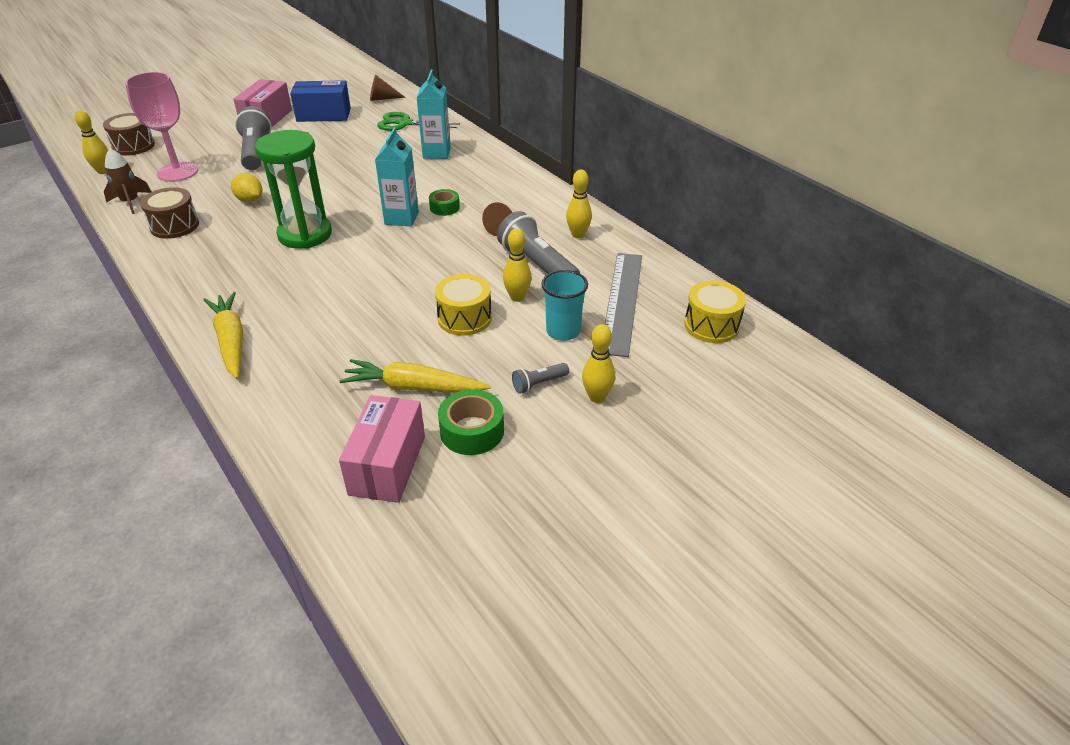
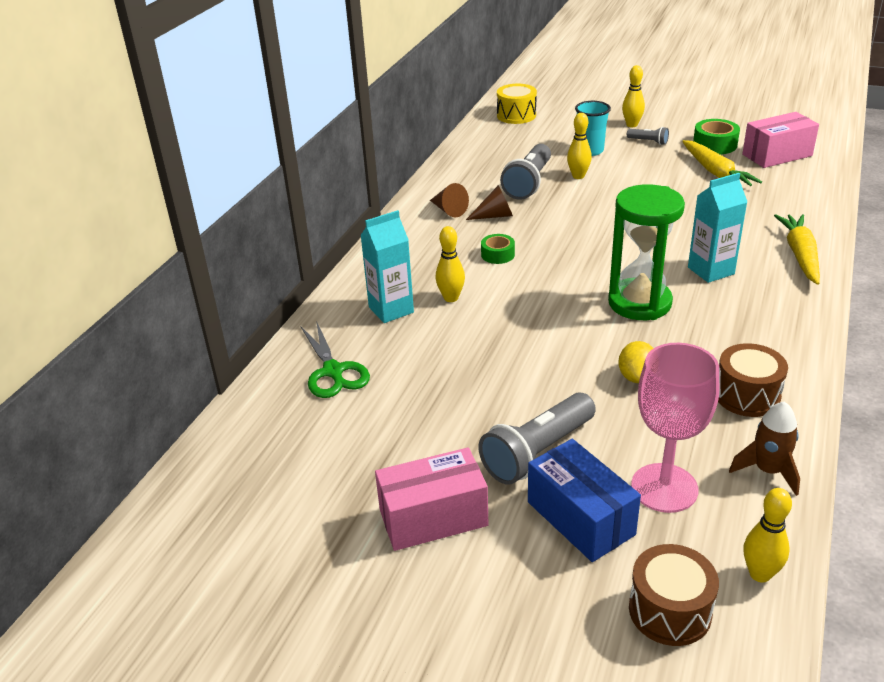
camera: 120 degrees left, 5 degrees down
yellow carrot [203,292,243,379] -> yellow carrot turned 150 degrees clockwise [774,214,820,285]
blue box [290,80,351,122] -> blue box moved to [528,439,641,562]
brown cone [370,75,406,101] -> brown cone moved to [430,183,469,217]
turquoise carton [375,127,419,227] -> turquoise carton moved to [688,173,747,283]
yellow drum [435,274,492,336] -> none
yellow bowling pin [566,170,592,238] -> yellow bowling pin moved to [435,226,465,302]
grey ruler [605,253,642,357] -> none

